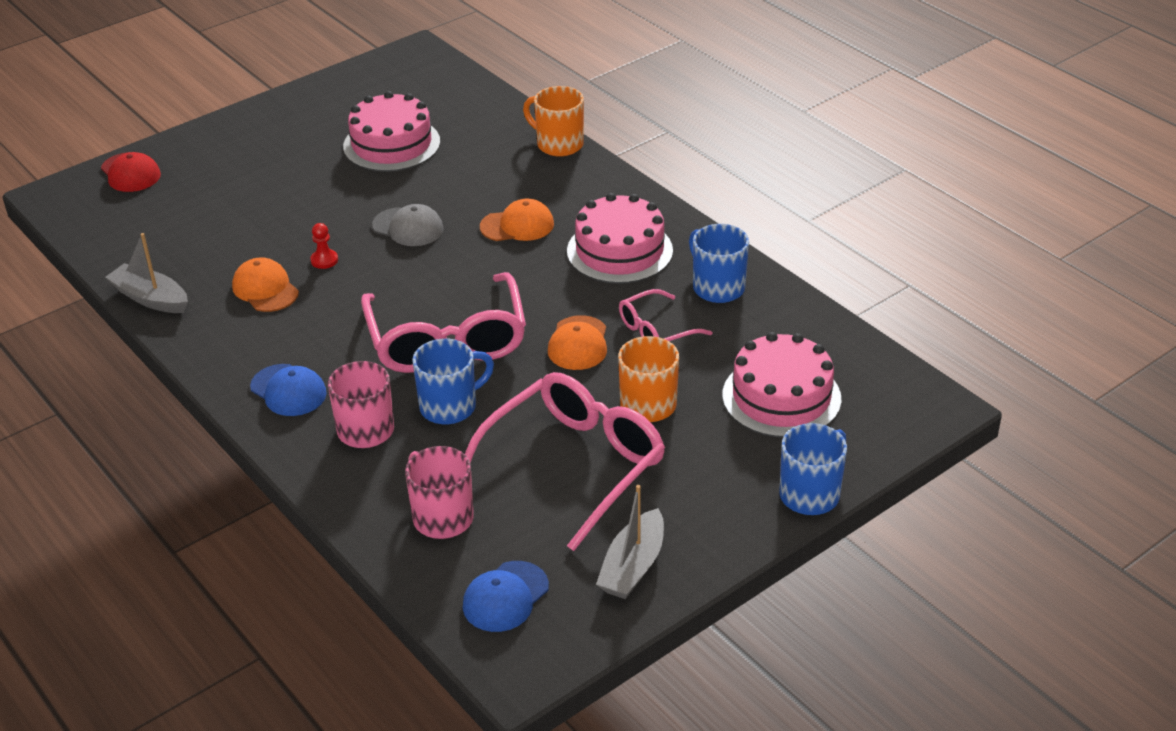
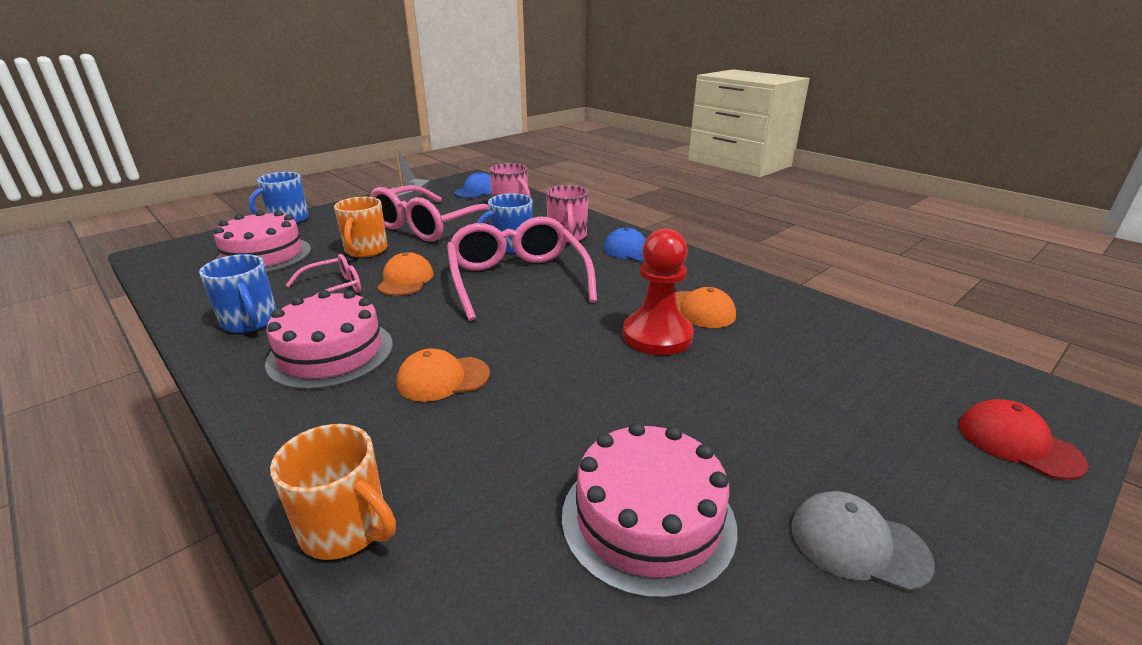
camera: 175 degrees right, 10 degrees down
grey boat [105,233,188,313] -> none
red pawn [310,223,338,269] -> red pawn [623,228,694,355], size x2.38
grey cap [372,204,444,246] -> grey cap moved to [791,491,935,592]

